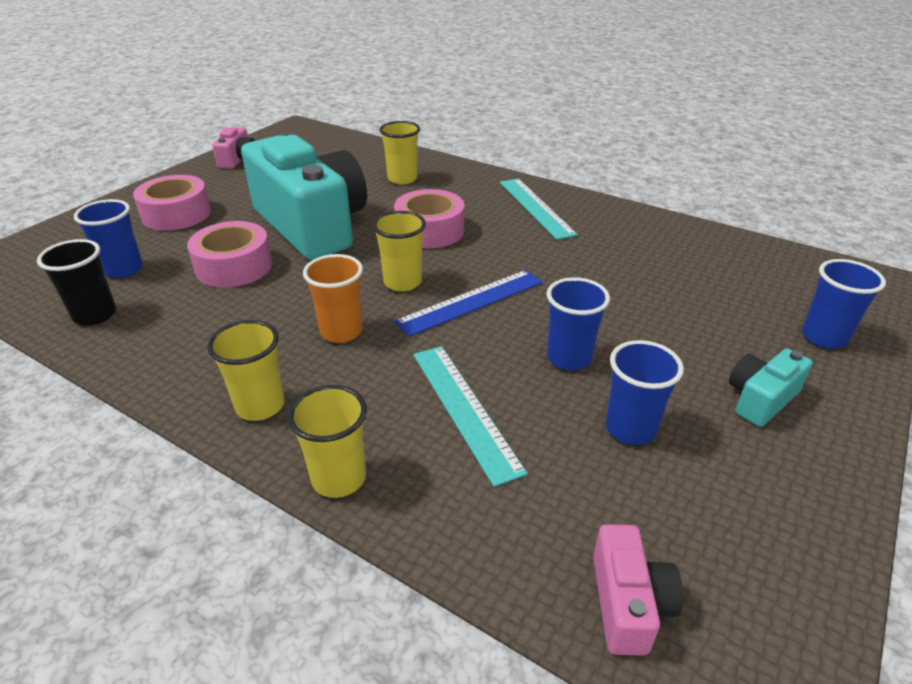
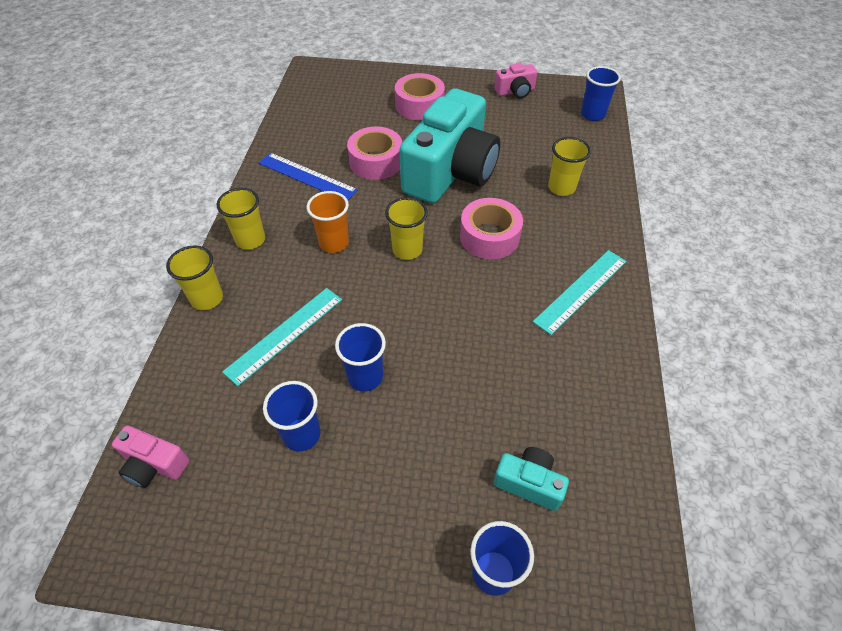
camera: 65 degrees right, 15 degrees up
black cup [37,239,116,325] -> none
blue cup [74,199,143,278] -> blue cup moved to [581,66,621,121]
blue ruler [394,270,543,337] -> blue ruler moved to [259,153,358,200]
pink camera [593,524,683,656] -> pink camera turned 45 degrees clockwise [112,426,190,488]
turquoise camera [729,349,813,427] -> turquoise camera moved to [493,447,569,511]

